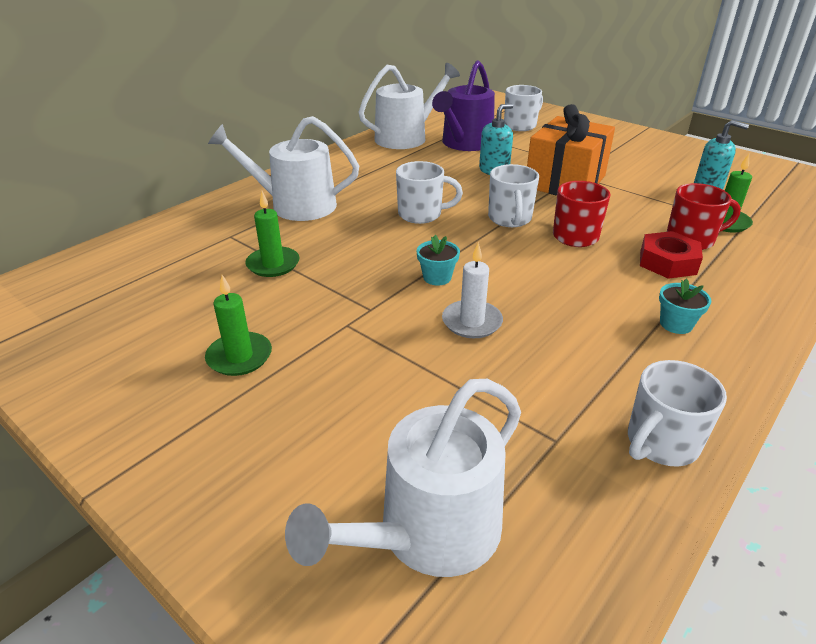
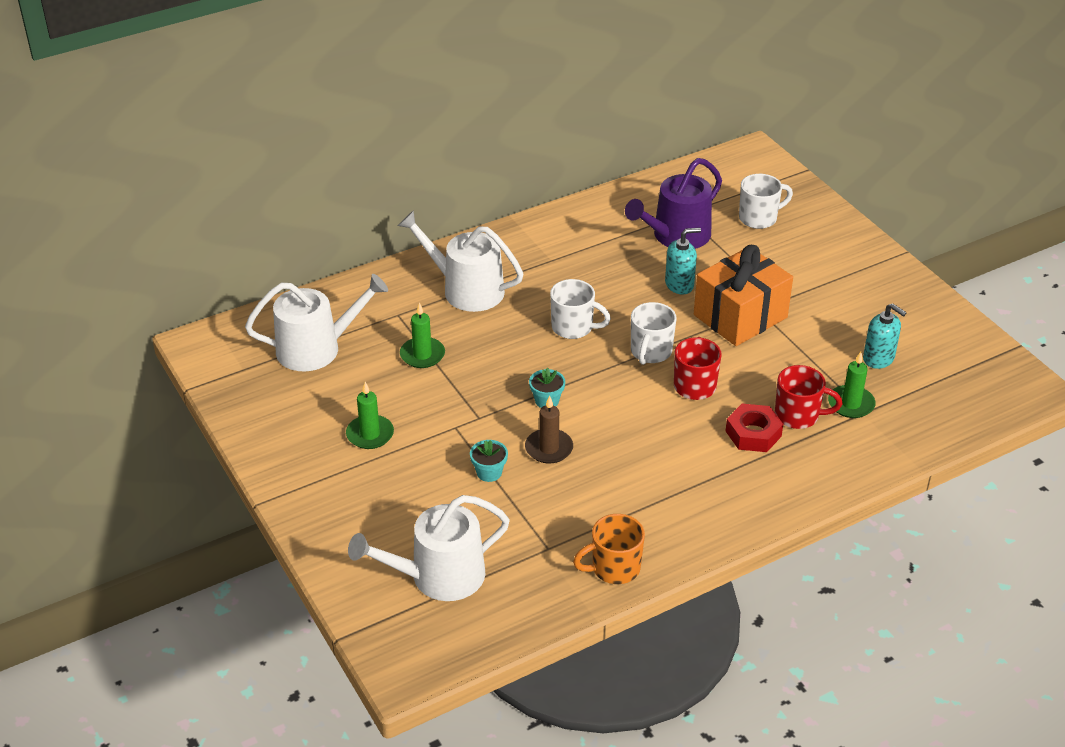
camera: 20 degrees right, 5 degrees up
white watering can [359,63,460,149] -> white watering can moved to [245,274,388,371]
white candle [442,242,503,338] -> brown candle [525,395,573,464]
white mug [628,360,727,467] -> orange mug [573,514,645,584]
turquoise flower pot [659,278,711,334] -> turquoise flower pot moved to [470,440,508,482]

